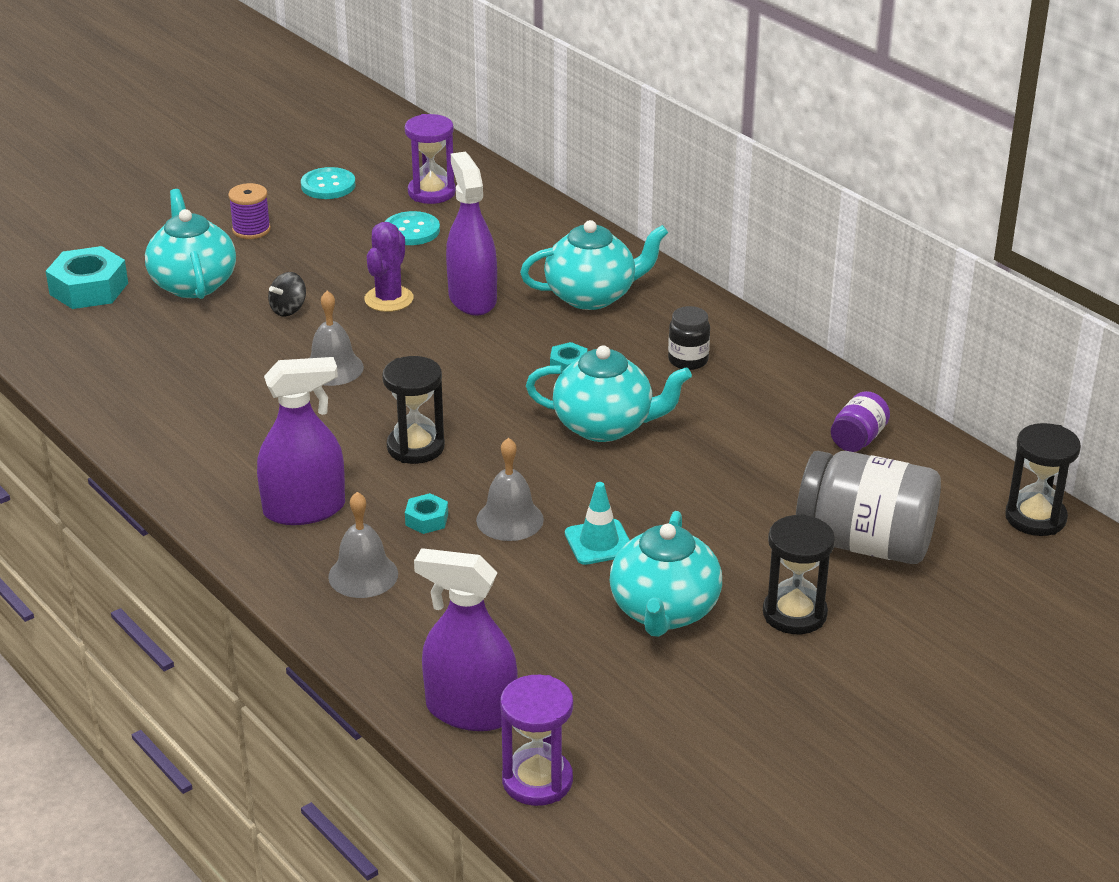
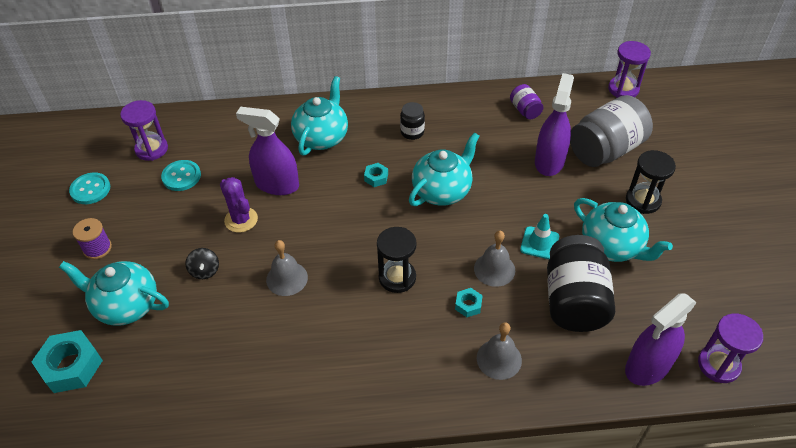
camera: 55 degrees left, 15 degrees up
purple spray bottle [257,357,345,525] -> purple spray bottle moved to [535,73,574,176]
black hourglass [1005,423,1081,536] -> purple hourglass [608,41,651,98]
none -> black jar [547,235,615,332]

